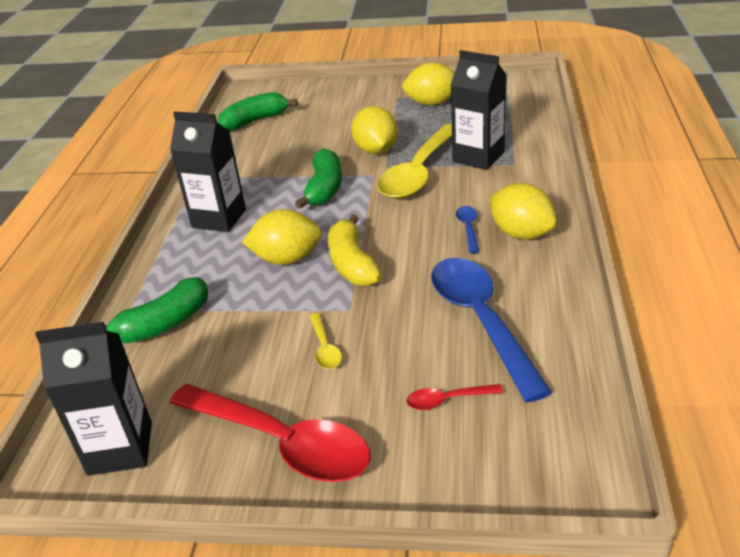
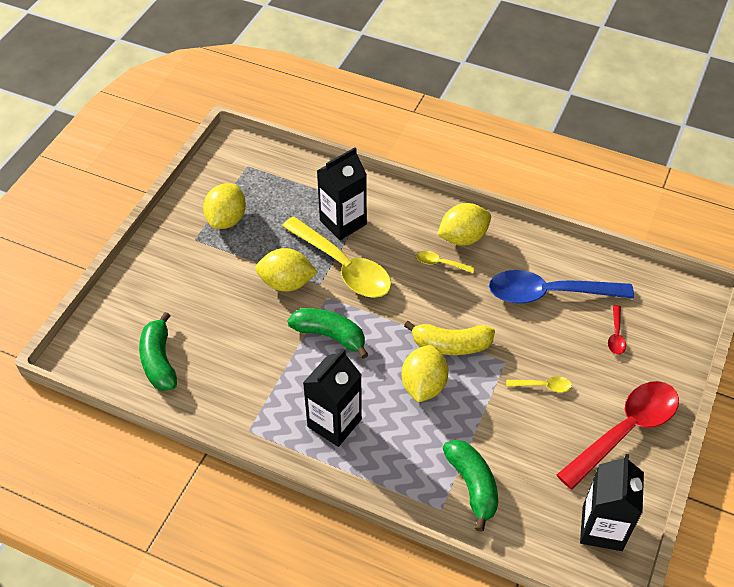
camera: 75 degrees left, 15 degrees up
blue spoon [456,206,479,253] -> yellow spoon [417,251,475,273]

